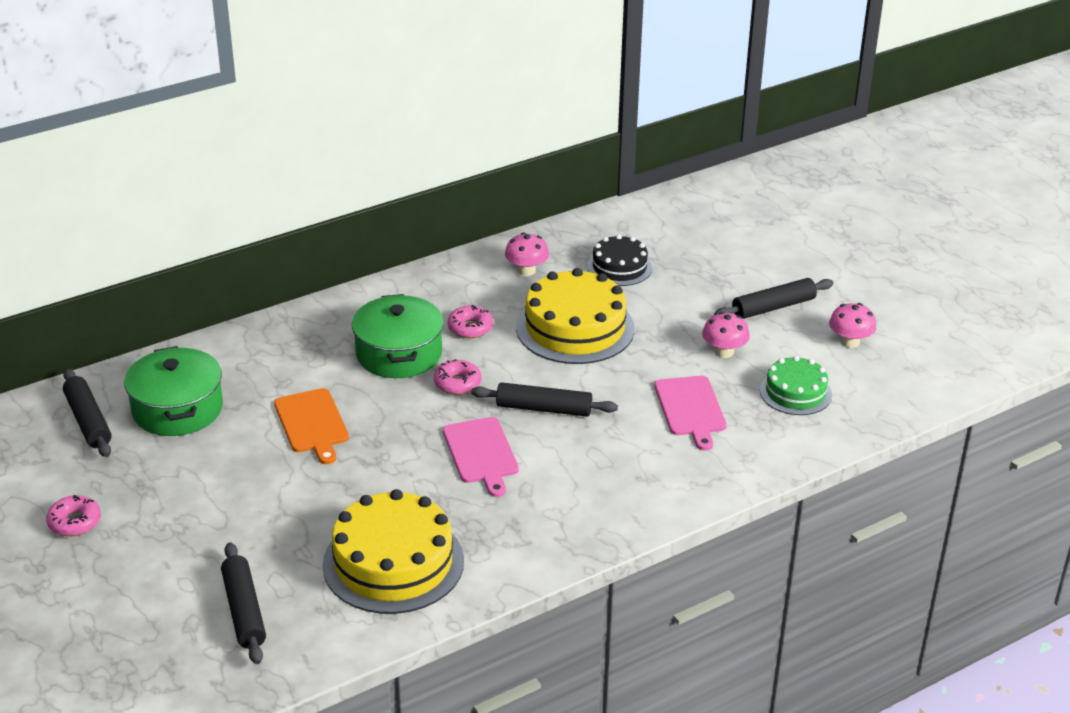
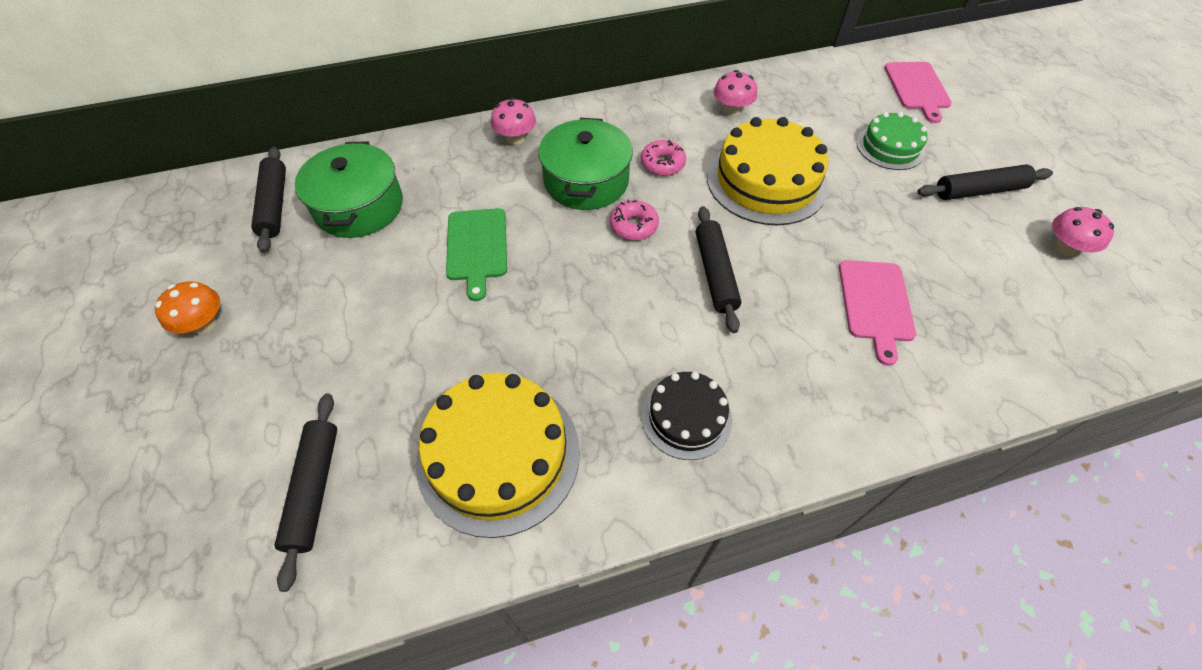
camera: 15 degrees right, 20 degrees up
pink donut [46,495,101,536] -> orange mushroom [155,282,220,334]
orange cutting board [274,388,349,464] -> green cutting board [446,208,507,301]
pink cutting board [443,417,519,497] -> pink cutting board moved to [884,62,952,123]
black rolling pin [471,382,618,417] -> black rolling pin turned 60 degrees clockwise [696,206,742,333]
black cake [587,234,652,286] -> black cake moved to [642,372,732,460]
pink mushroom [702,312,750,358] -> pink mushroom moved to [491,98,536,145]
green cake [760,356,832,415] -> green cake moved to [857,112,928,170]

